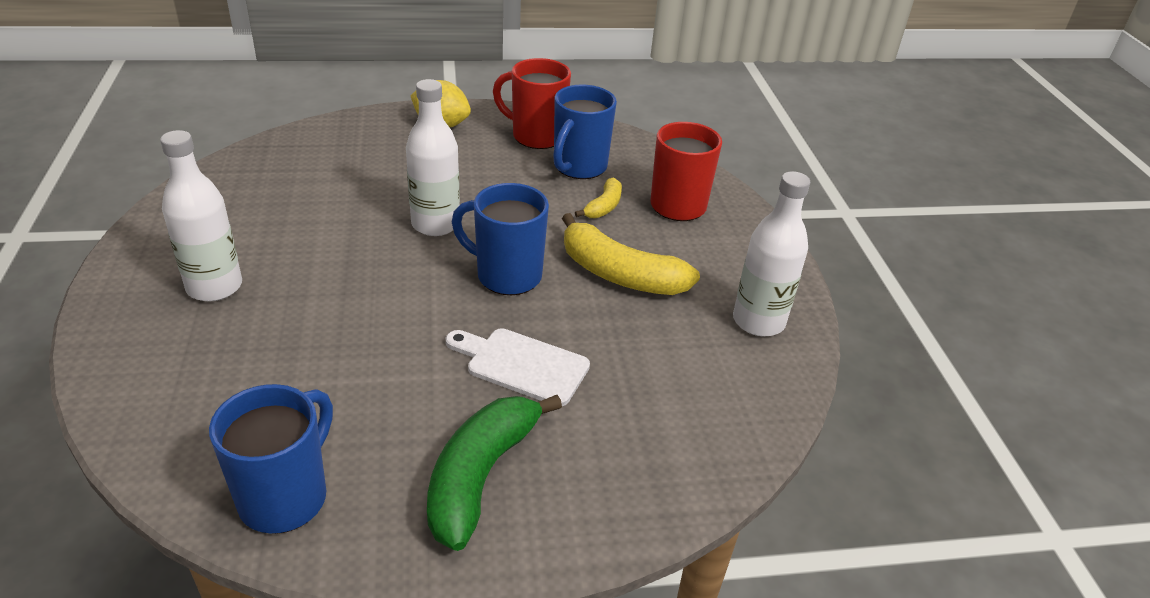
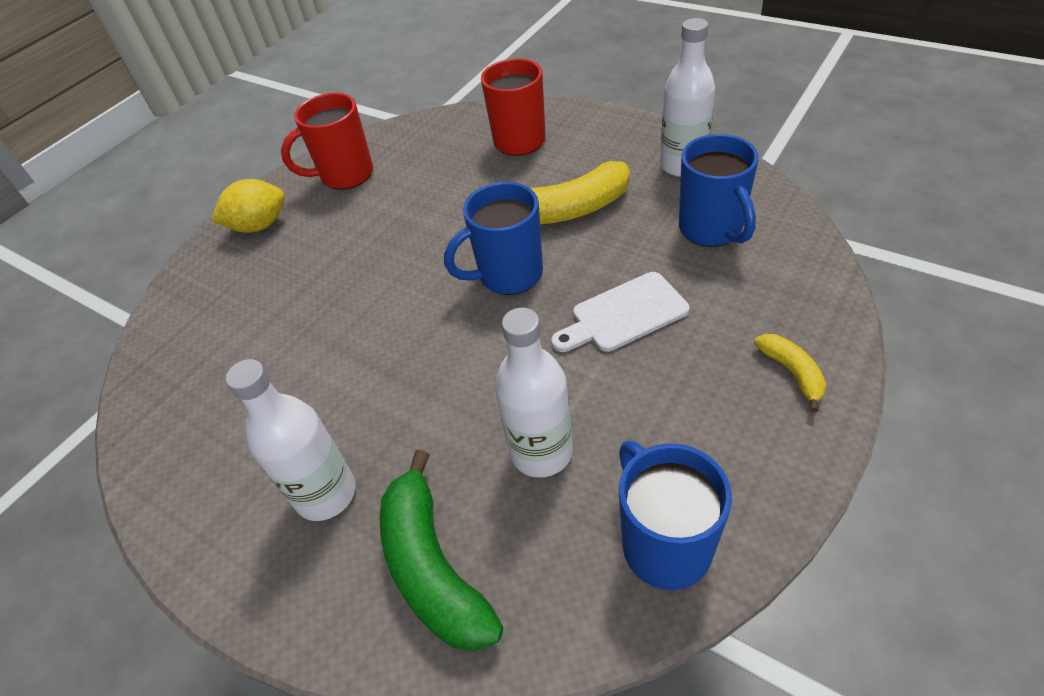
camera: 40 degrees left, 10 degrees up
white bottle [406,79,460,236] -> white bottle moved to [495,308,573,478]
green banana [427,395,562,551] -> green banana moved to [380,450,503,651]
blue mug [553,84,617,179] -> blue mug moved to [679,134,759,247]
yellow banana [575,177,622,218] -> yellow banana moved to [754,334,826,413]

